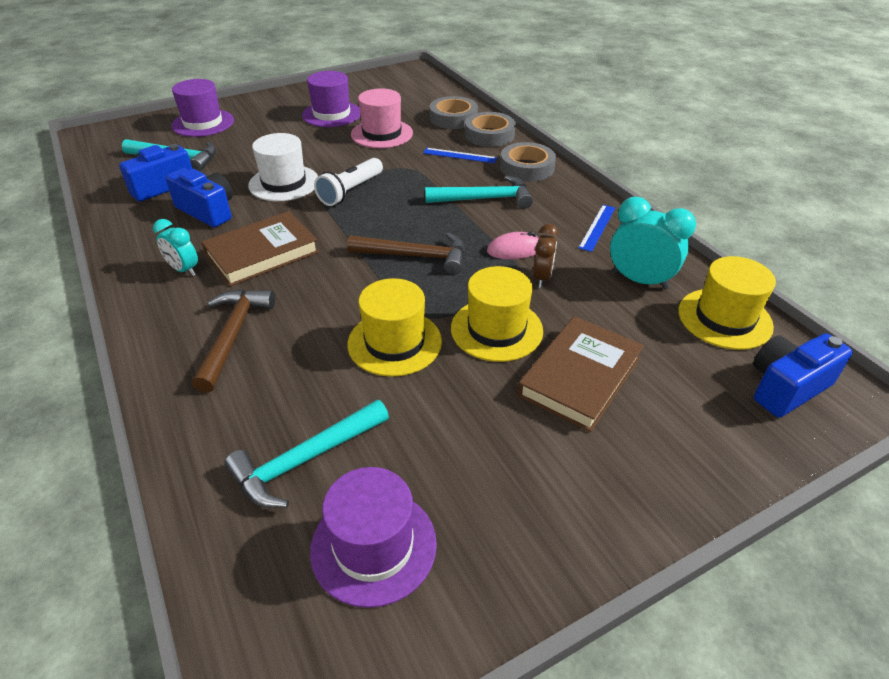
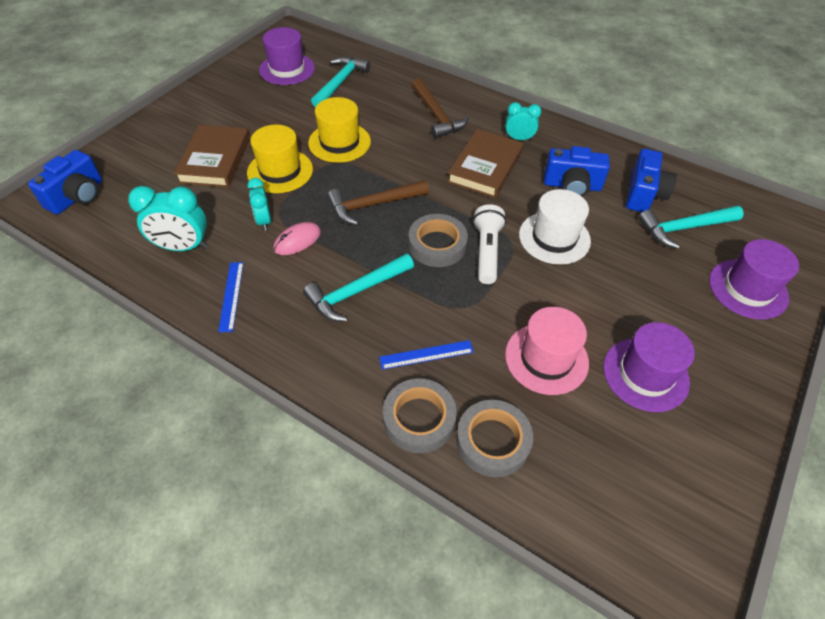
camera: 150 degrees right, 10 degrees up
grey tape [500,142,556,182] -> grey tape moved to [409,214,468,267]
brown clock [533,224,558,288] -> turquoise clock [247,178,271,231]
yellow hat [678,256,776,350] -> none

